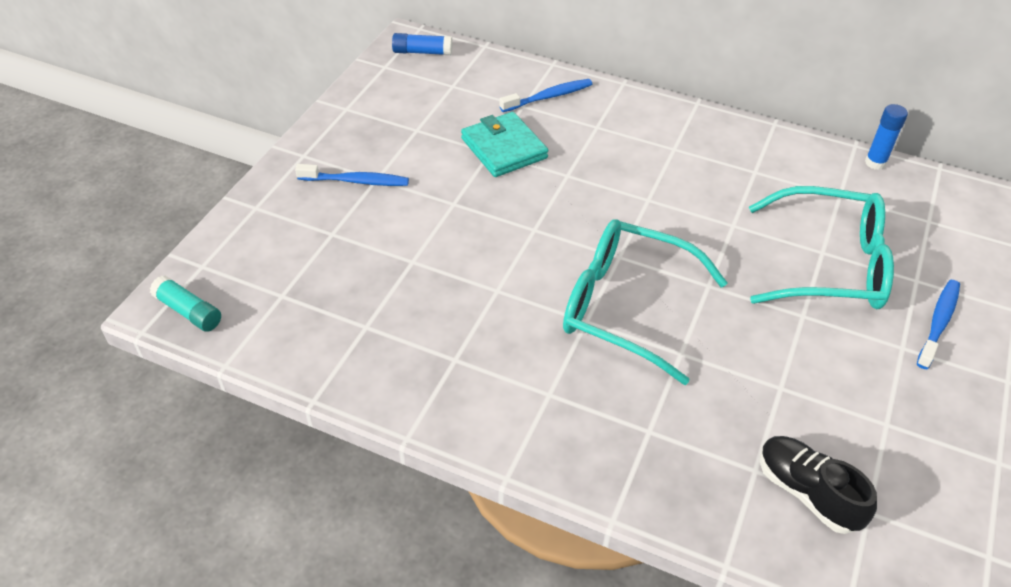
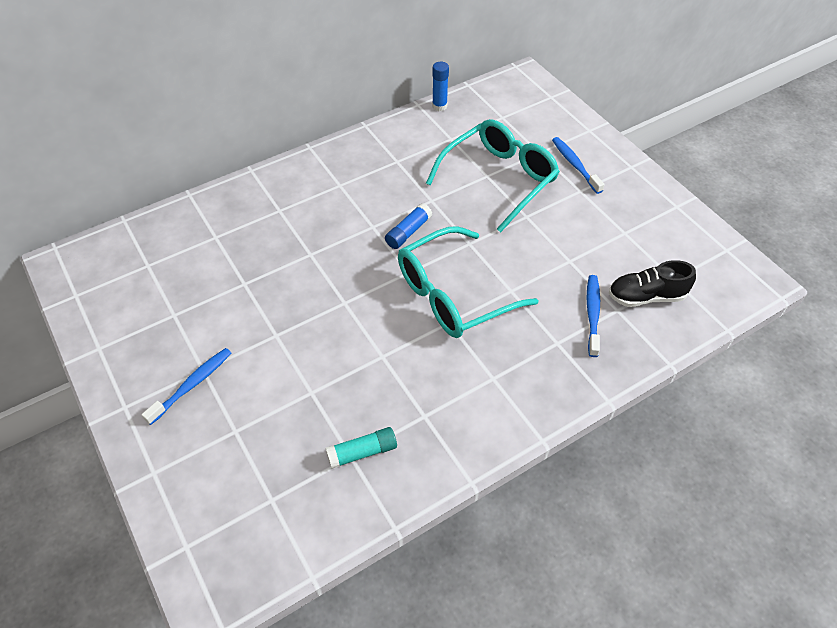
camera: 55 degrees left, 5 degrees up
turquoise glue stick [150,275,221,332] -> turquoise glue stick moved to [325,427,397,469]
blue glue stick [392,33,452,55] -> blue glue stick moved to [385,203,432,249]
turquoise wallet [461,112,548,177] -> none
blue toothbrush [500,79,592,112] -> blue toothbrush moved to [586,275,600,357]

